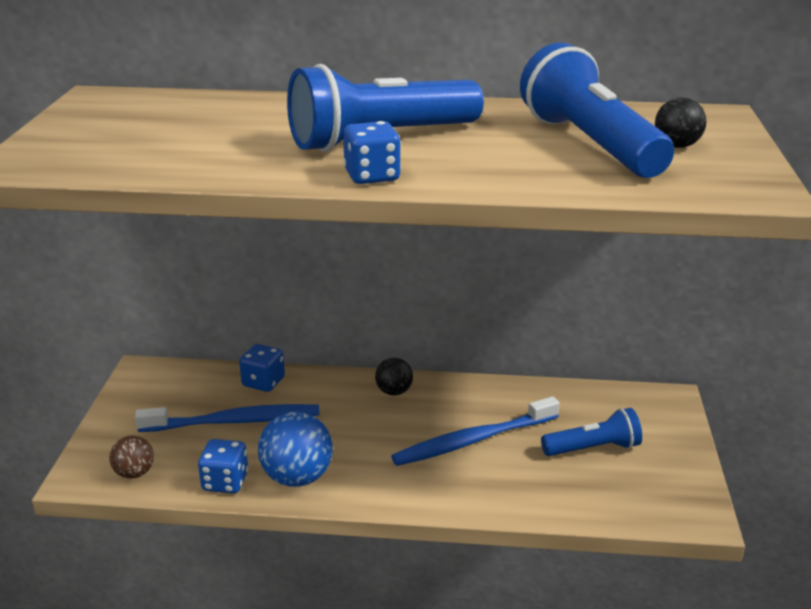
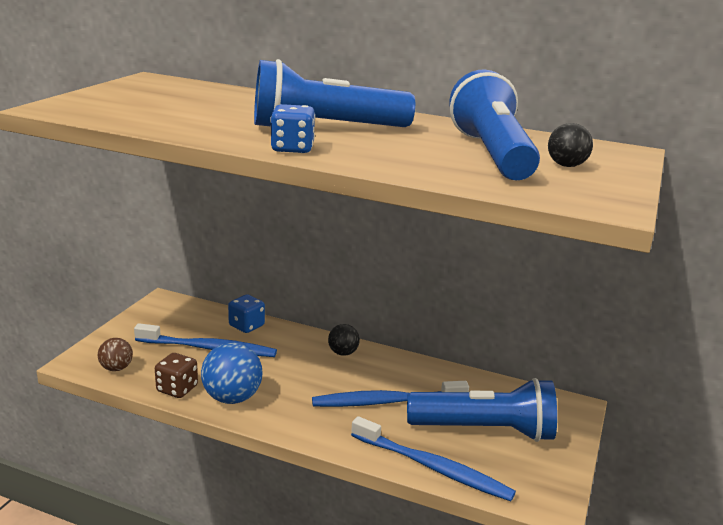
camera: 15 degrees right, 5 degrees down
blue dice [198,439,248,493] -> brown dice [155,353,198,398]
blue flashlight [541,408,642,456] -> blue flashlight [407,378,557,442], size x1.70
none -> blue toothbrush [351,416,516,501]

